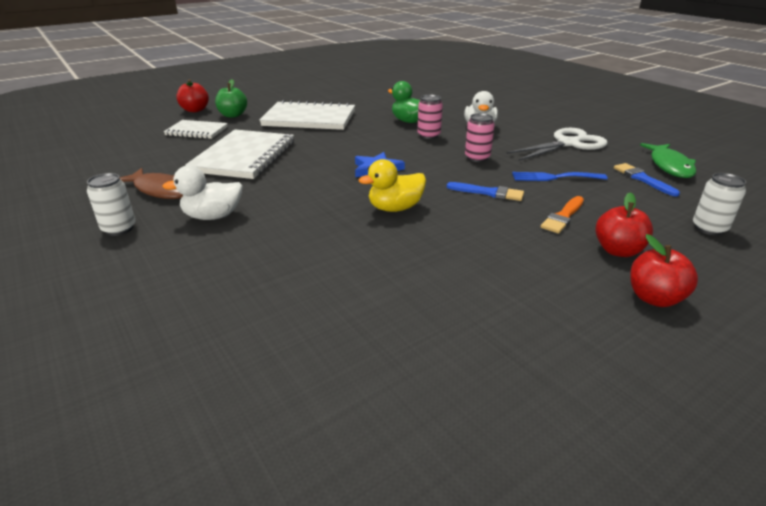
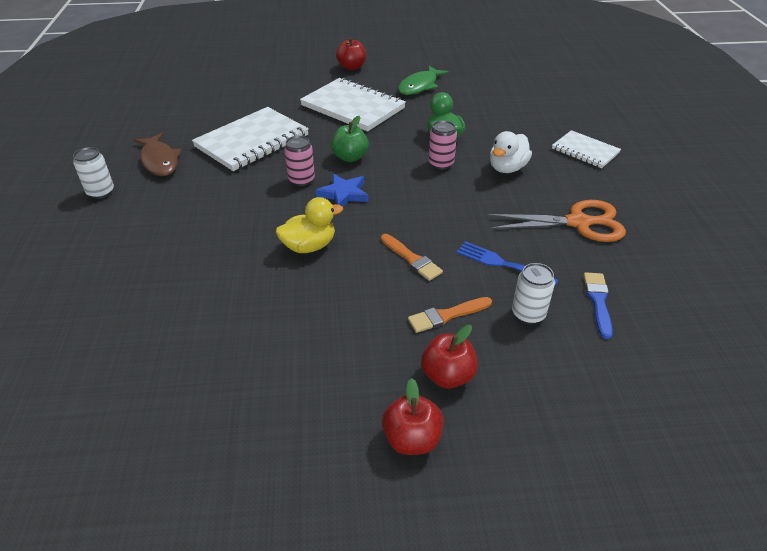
camera: 30 degrees right, 10 degrees up
white duck [162,165,243,220] -> none
white notebook [164,120,228,139] -> white notebook moved to [552,130,621,168]
red apple [176,79,209,112] -> red apple moved to [336,38,366,70]
green apple [215,79,247,118] -> green apple moved to [331,116,369,162]
yellow duck [359,159,426,212] -> yellow duck turned 150 degrees clockwise [276,197,343,253]
blue brush [447,182,524,201] -> orange brush [381,234,443,281]
pink can [465,113,495,162] -> pink can moved to [284,136,315,186]
white scissors [507,128,608,161] -> orange scissors [487,200,626,242]
green fish [640,143,696,178] -> green fish moved to [398,66,449,95]
white can [693,173,746,235] -> white can moved to [512,263,555,324]

